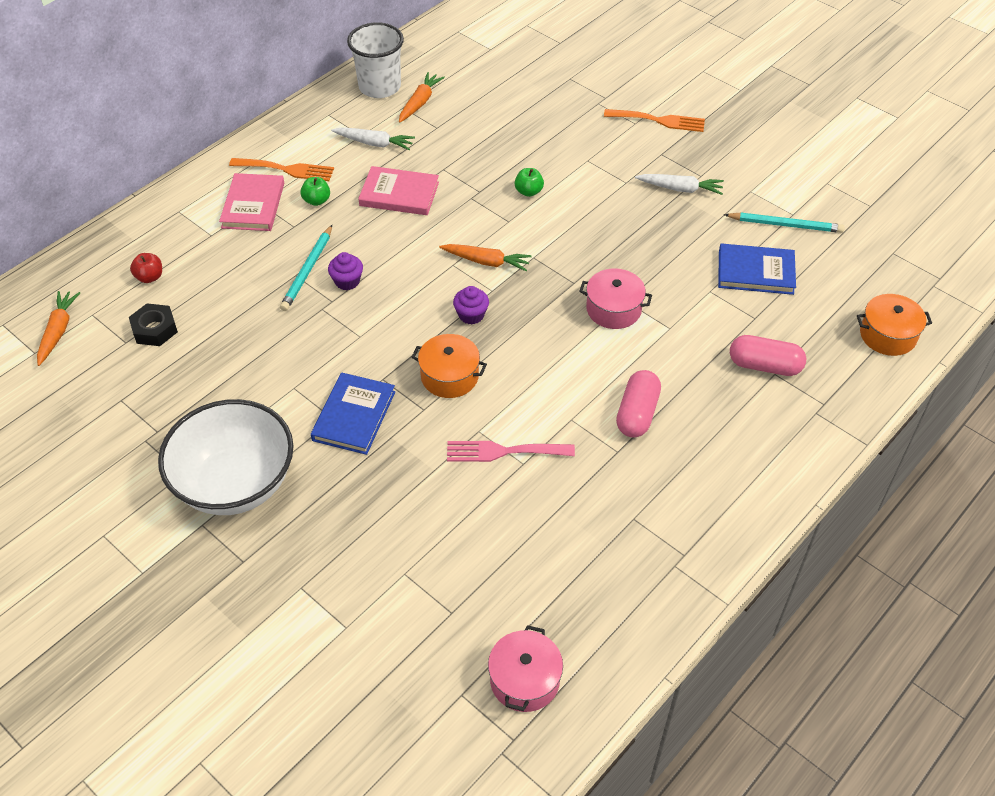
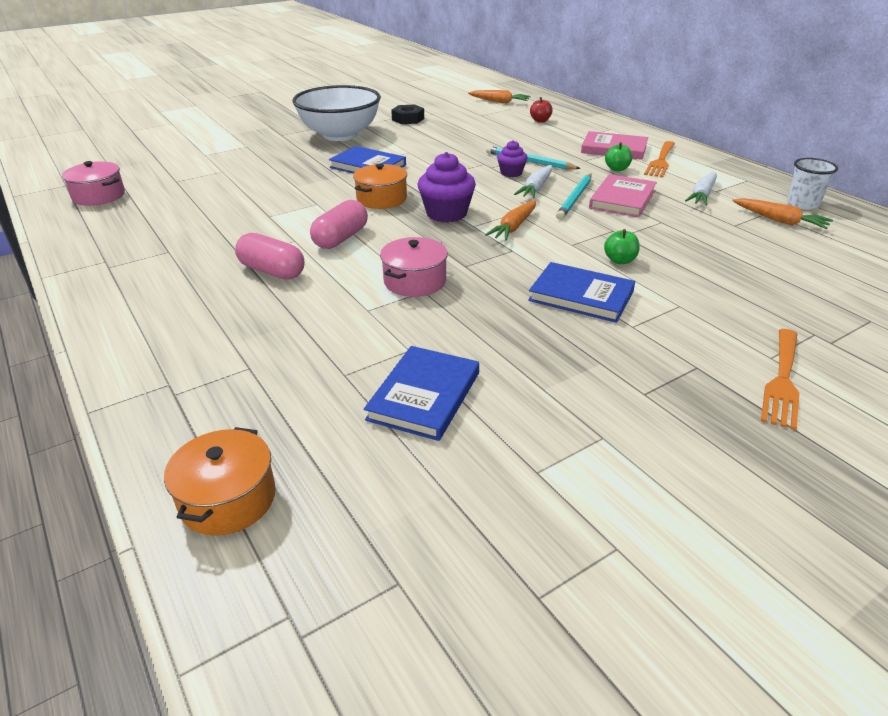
camera: 105 degrees right, 15 degrees down
black nut [129,303,178,346] -> black nut moved to [391,104,424,124]
white cup [347,22,404,98] -> white cup [787,158,838,210], size x0.65
pink fork [447,441,575,462] -> none
purple cupcake [453,286,489,325] -> purple cupcake [418,152,476,223], size x1.68
white carrot [635,174,724,195] -> white carrot moved to [514,165,553,198]
turquoise pencil [724,212,845,233] -> turquoise pencil moved to [556,174,592,220]
pink capsule [730,335,806,376] -> pink capsule moved to [310,200,368,249]
none -> blue book [528,262,635,323]

